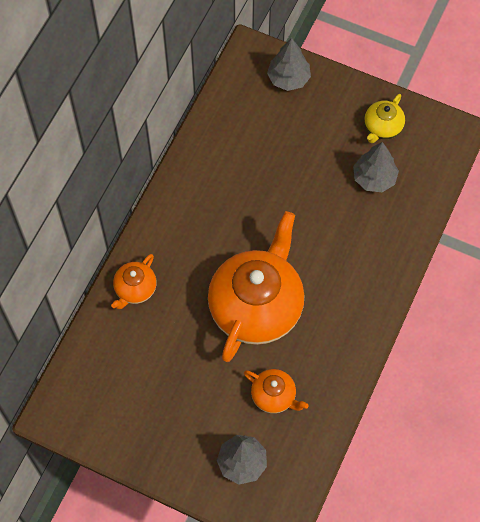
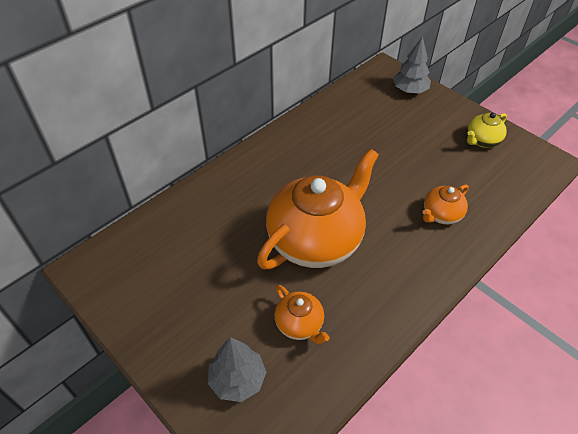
camera: 20 degrees right, 15 degrees down
orange teapot [111,254,156,309] -> orange teapot moved to [423,184,469,225]
grey tree [353,142,399,192] -> none

